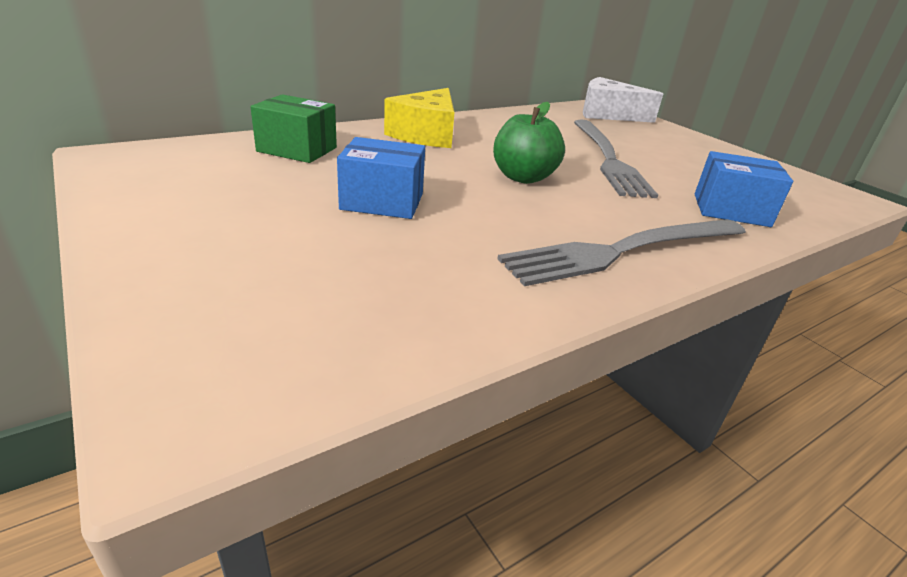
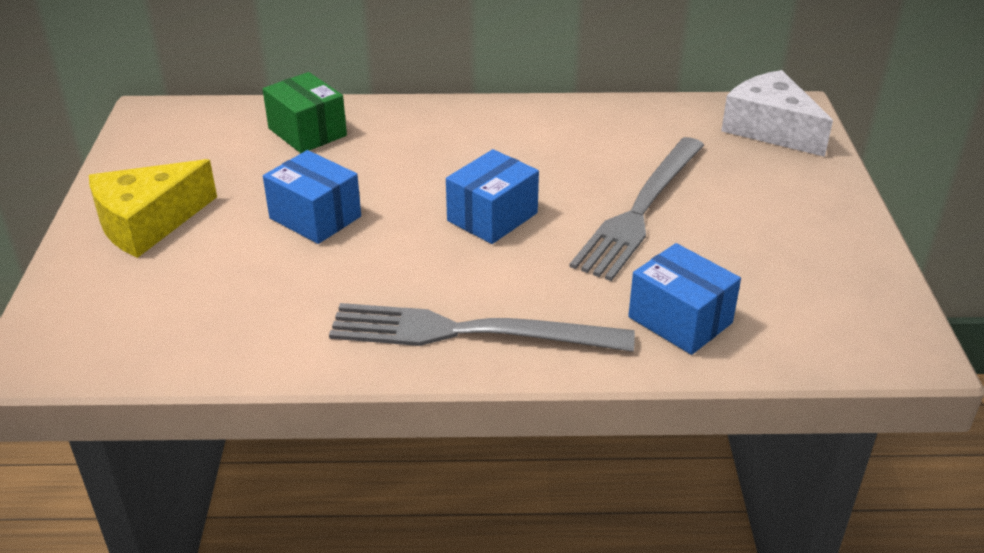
camera: 35 degrees right, 5 degrees up
yellow cheese [384,88,455,148] -> yellow cheese moved to [89,159,217,258]
green apple [493,102,565,184] -> blue box [446,149,539,244]

